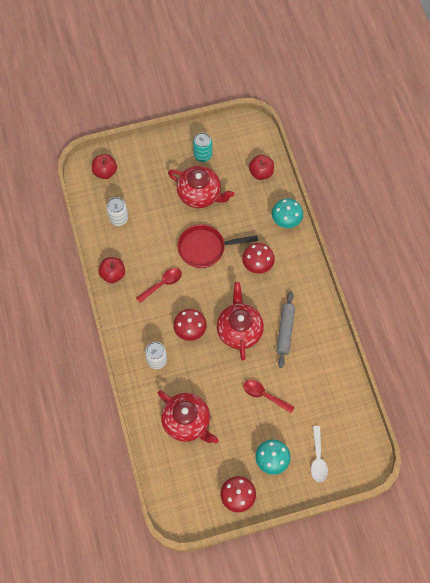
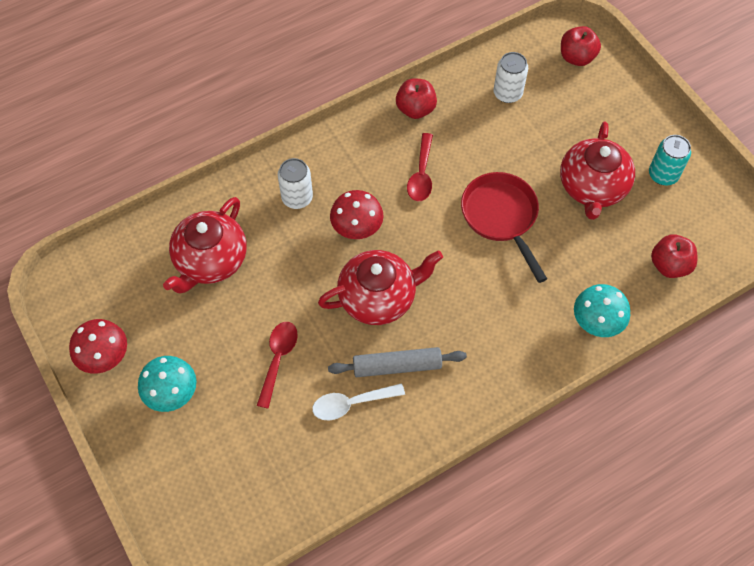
camera: 75 degrees right, 5 degrees down
red spoon [136,268,182,303] -> red spoon turned 60 degrees clockwise [407,133,433,201]
red mushroom [242,243,275,274] -> none
white spoon [311,426,328,482] -> white spoon moved to [312,383,405,420]

